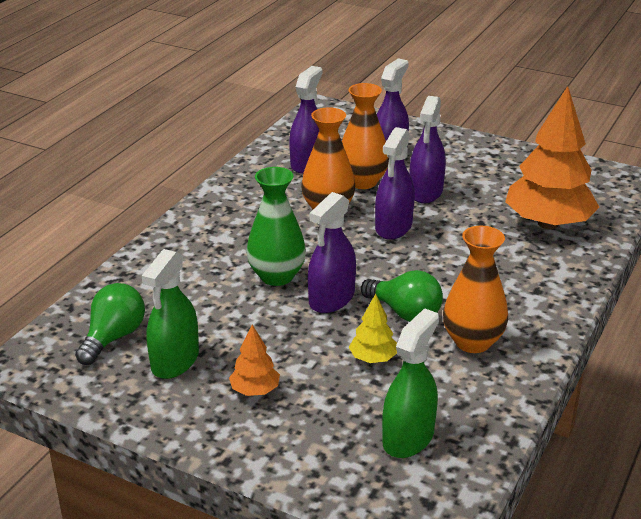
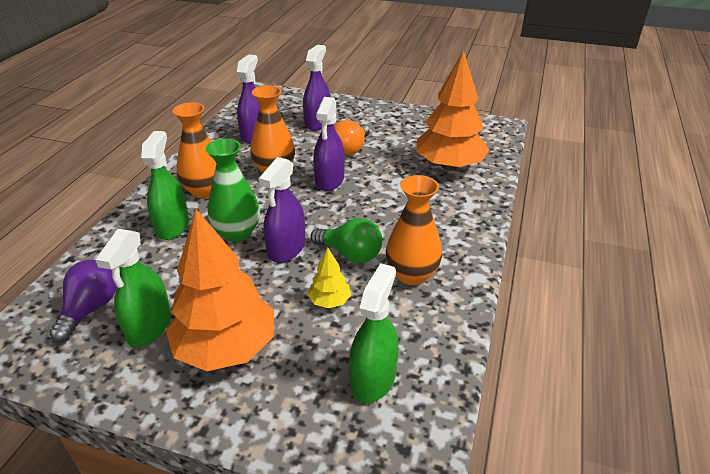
camera: 10 degrees left, 5 degrees up
green light bulb [75,283,145,365] -> purple light bulb [49,260,117,343]
orange tree [229,325,280,396] -> orange tree [166,209,274,371], size x2.23
orange vase [342,83,389,189] -> orange vase moved to [172,102,216,198]
purple spray bottle [409,96,446,203] -> orange light bulb [334,120,370,156]
none -> green spray bottle [141,131,189,240]

